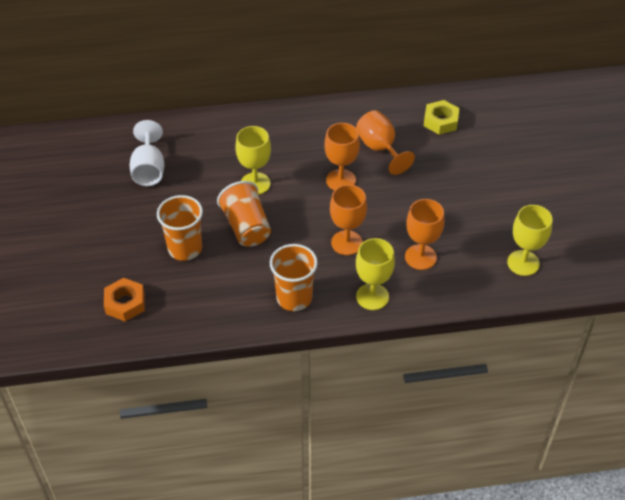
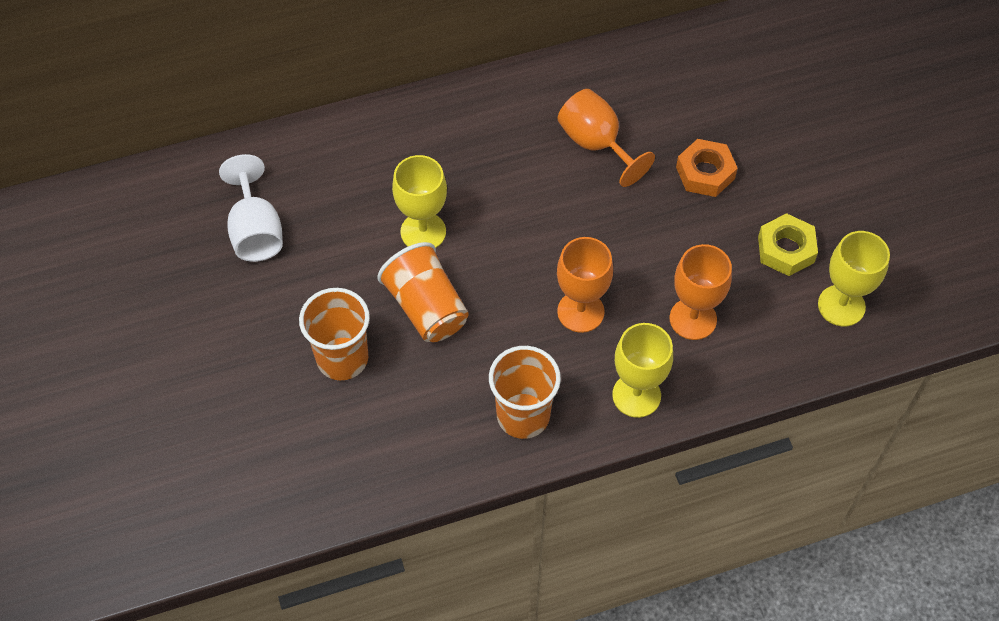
camera: 10 degrees left, 10 degrees up
orange nut [104,278,145,321] -> orange nut moved to [676,139,738,197]
orange goblet [325,123,360,190] -> none
yellow nut [424,100,460,135] -> yellow nut moved to [758,213,818,276]

